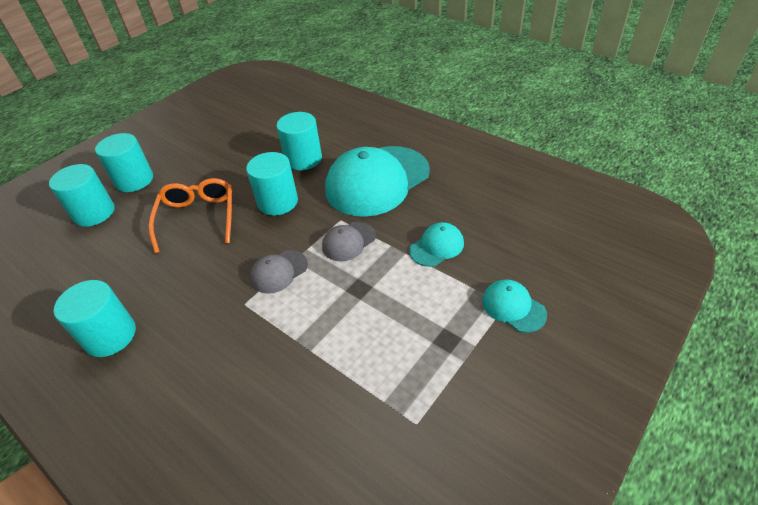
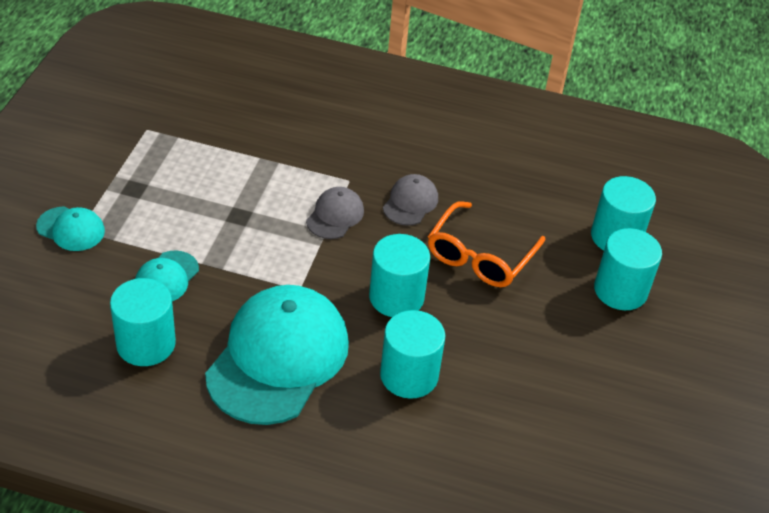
camera: 150 degrees right, 0 degrees up
turquoise cylinder [54,280,136,357] -> turquoise cylinder moved to [110,278,176,366]
orange glasses [149,178,232,253] -> orange glasses turned 60 degrees clockwise [428,201,545,287]
grey cap [322,222,376,261] -> grey cap moved to [383,174,438,226]

